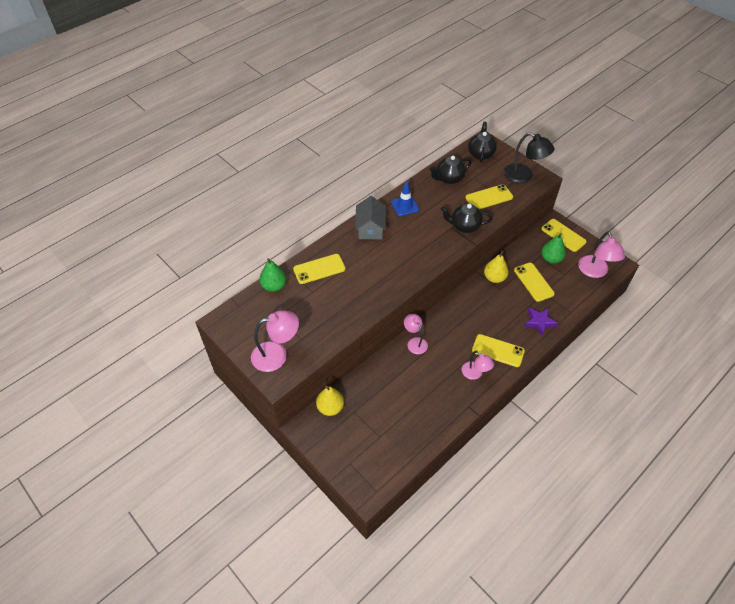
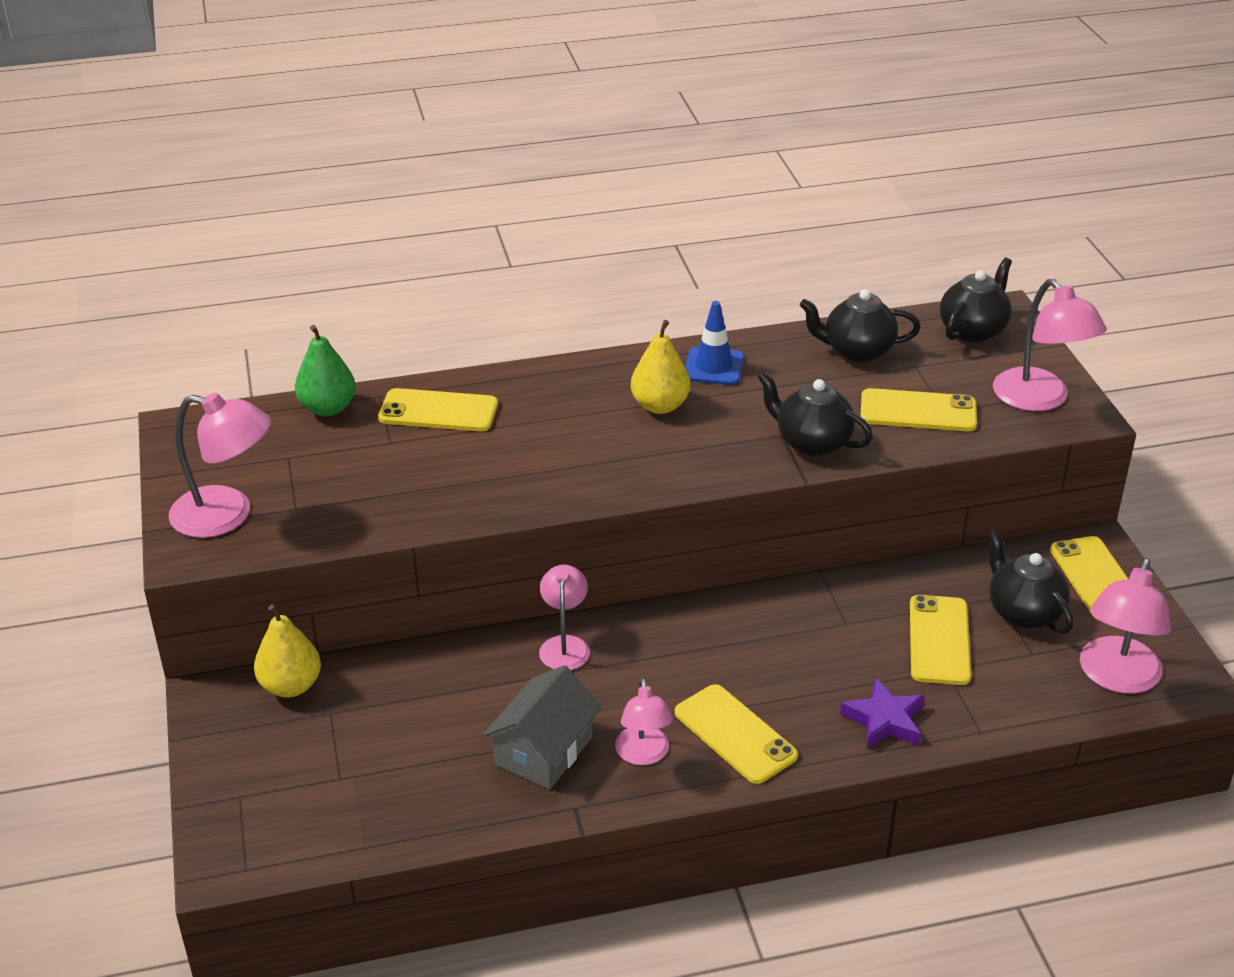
camera: 30 degrees right, 15 degrees down
grey house [355,196,386,239] -> grey house moved to [483,665,601,790]
yellow pear [484,250,509,283] -> yellow pear moved to [631,320,691,414]
black lamp [504,133,555,183] -> pink lamp [993,279,1107,411]
green pear [541,233,566,264] -> black teapot [988,528,1074,634]

